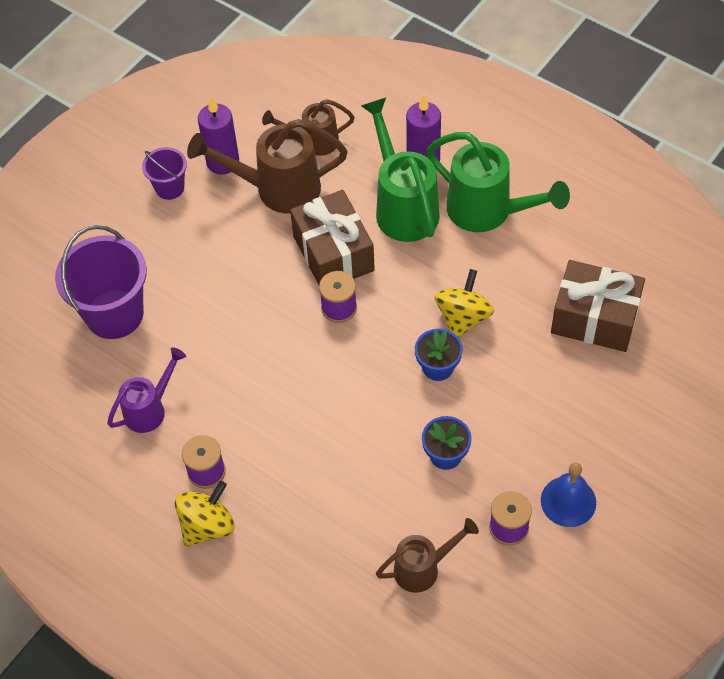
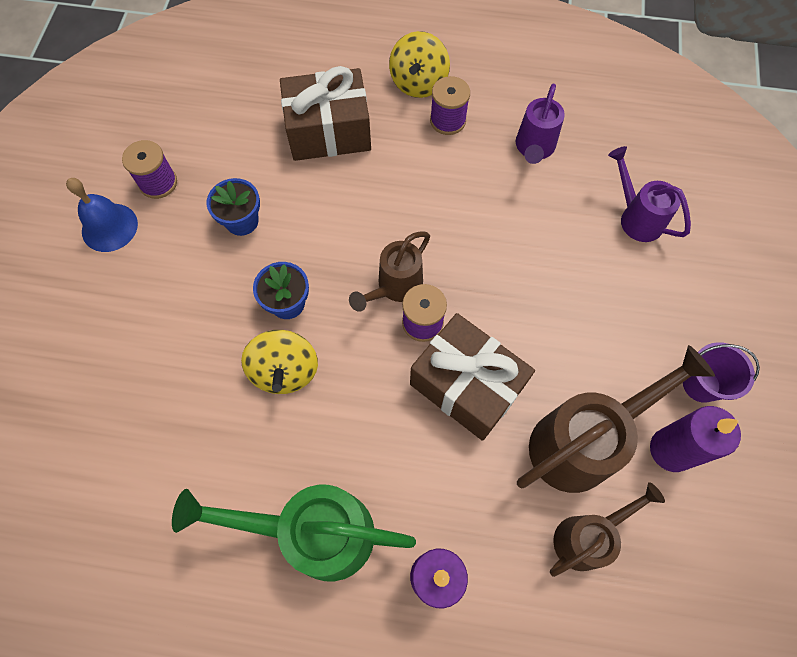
camera: 150 degrees right, 10 degrees up
purple bucket [55,225,147,339] -> purple watering can [608,146,691,242]
green watering can [361,98,440,242] -> none
brown watering can [376,518,479,593] -> brown watering can moved to [349,232,430,312]
brown gift [551,260,645,352] -> brown gift moved to [280,66,371,161]

